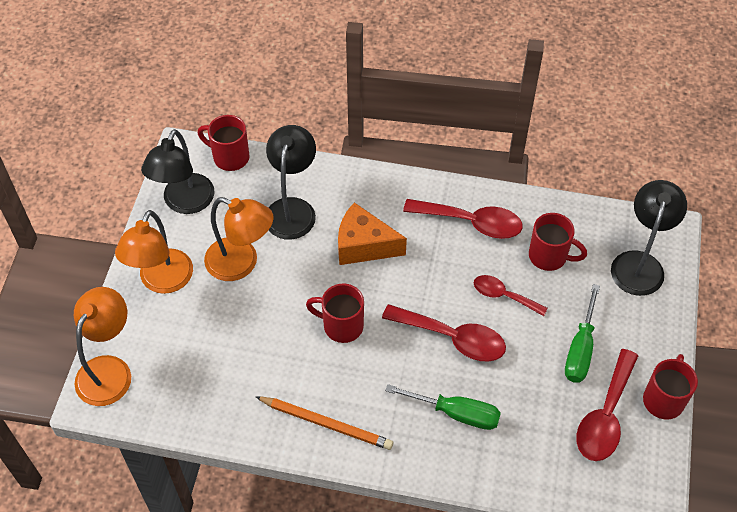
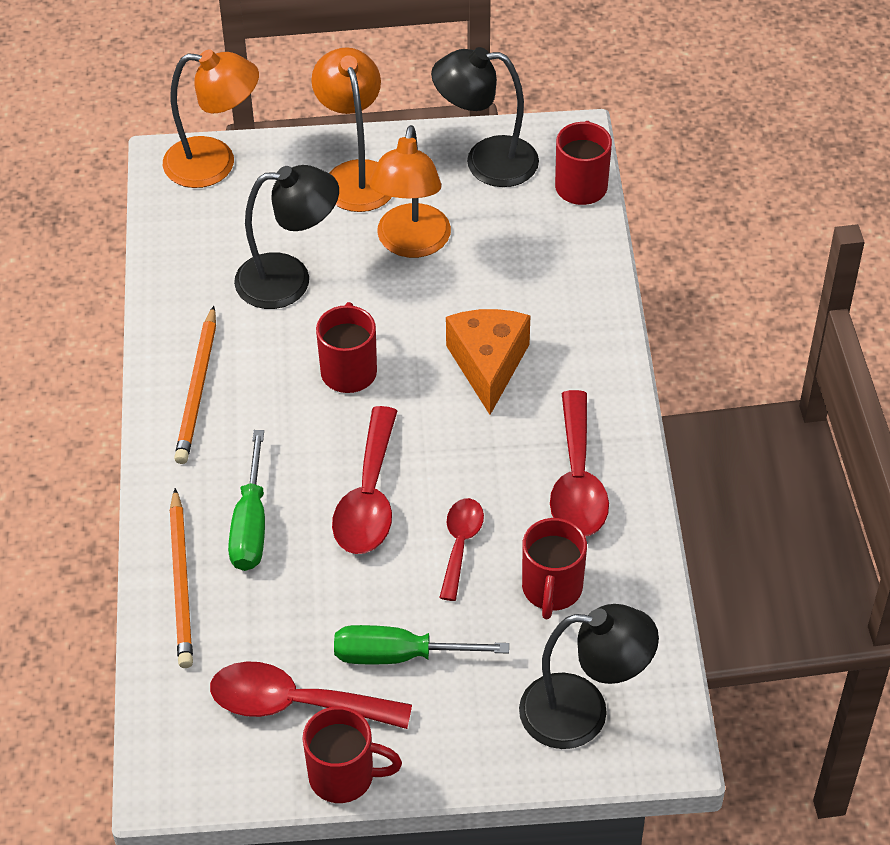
camera: 75 degrees right, 5 degrees down
orange lamp [115,210,193,294] -> orange lamp turned 75 degrees clockwise [311,47,392,212]
black lamp [266,125,316,240] -> black lamp moved to [234,165,339,309]
none -> orange pencil [170,488,193,668]

